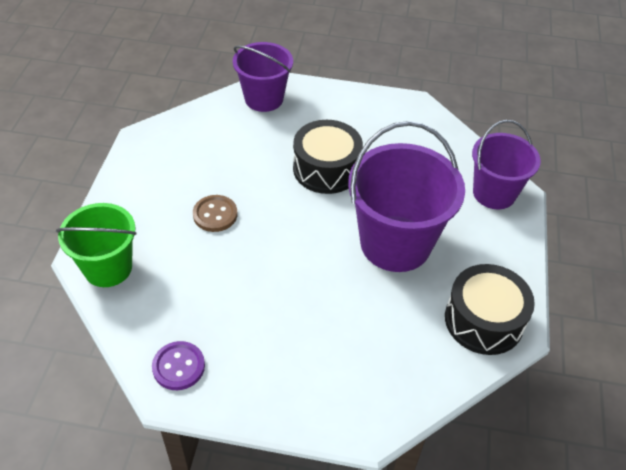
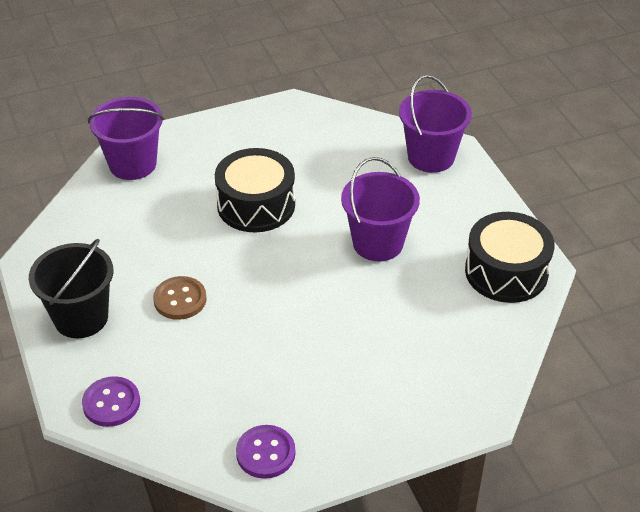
camera: 30 degrees left, 5 degrees down
green bucket [56,203,136,287] -> purple button [82,376,140,427]
purple bucket [348,121,465,272] -> purple bucket [341,157,420,261], size x0.64
none -> black bucket [29,239,113,338]

